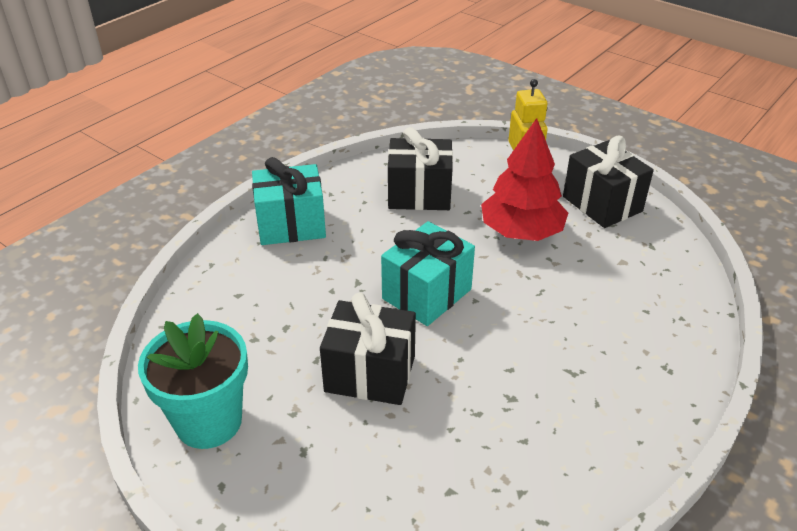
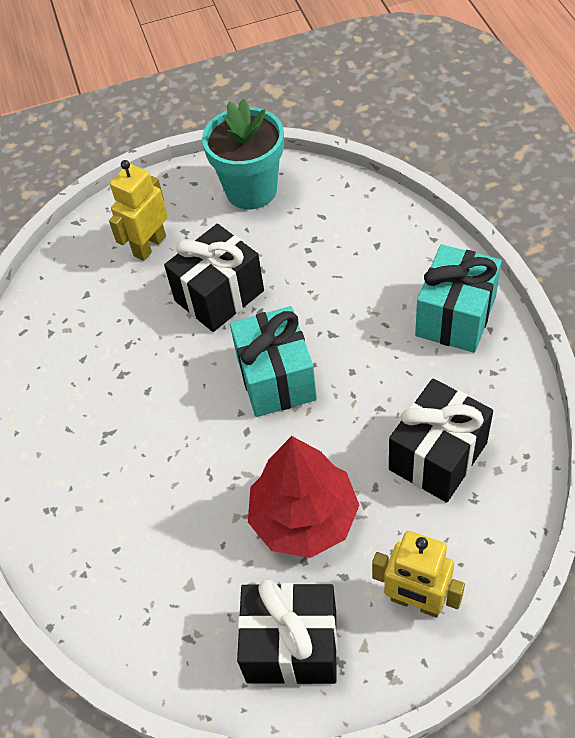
camera: 130 degrees right, 15 degrees up
none -> yellow robot [109,160,168,261]

